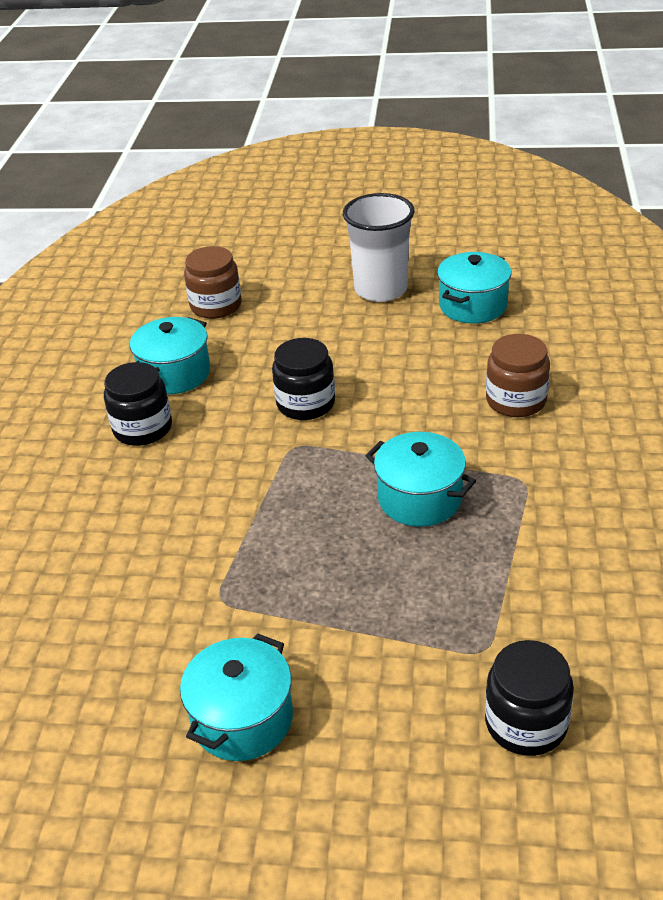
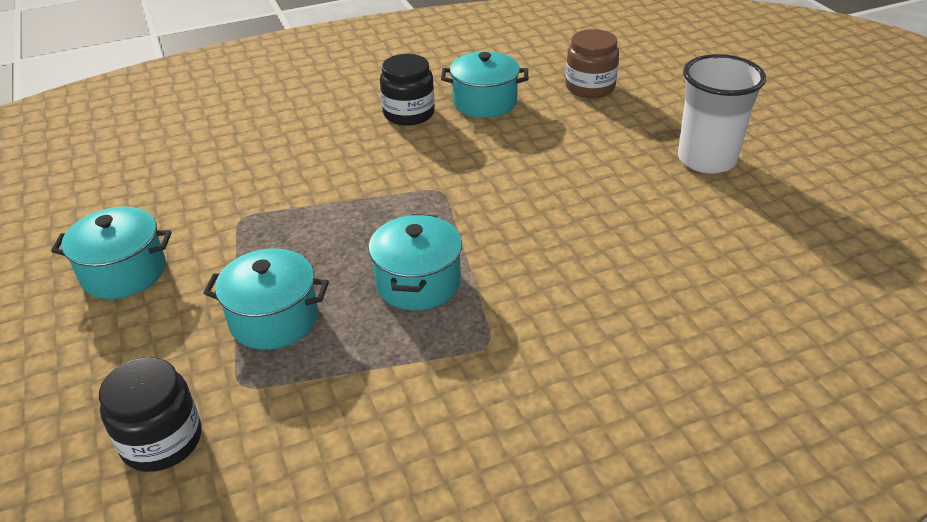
camera: 60 degrees right, 0 degrees up
black jar [272,338,335,420] -> none
turquoise pot [437,252,512,324] -> turquoise pot moved to [203,249,329,350]
brown jar [486,334,550,417] -> none

